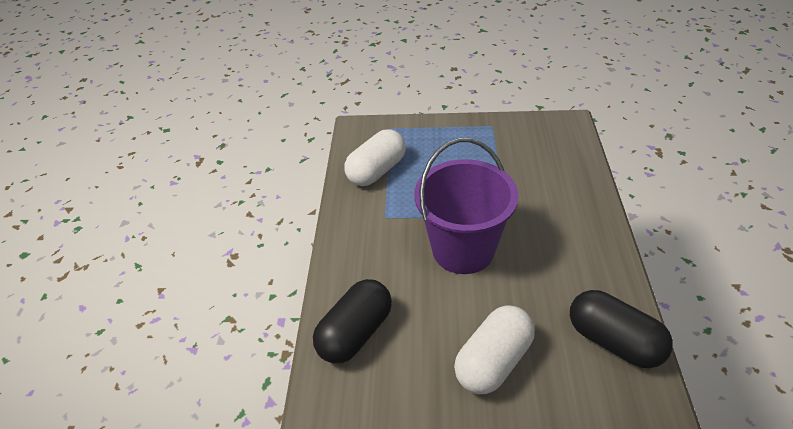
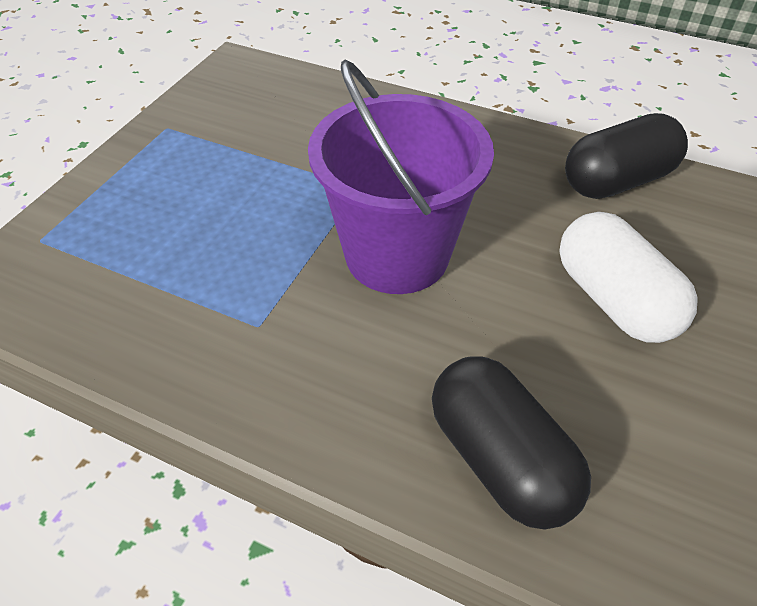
camera: 70 degrees left, 5 degrees up
white capsule [344,129,406,186] -> none

